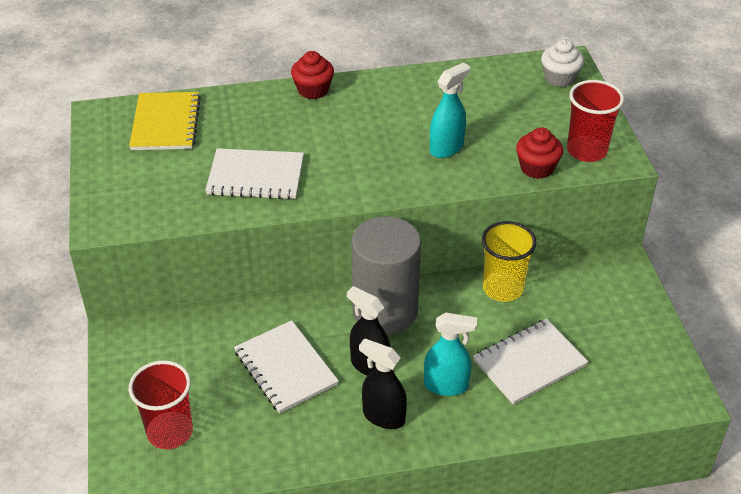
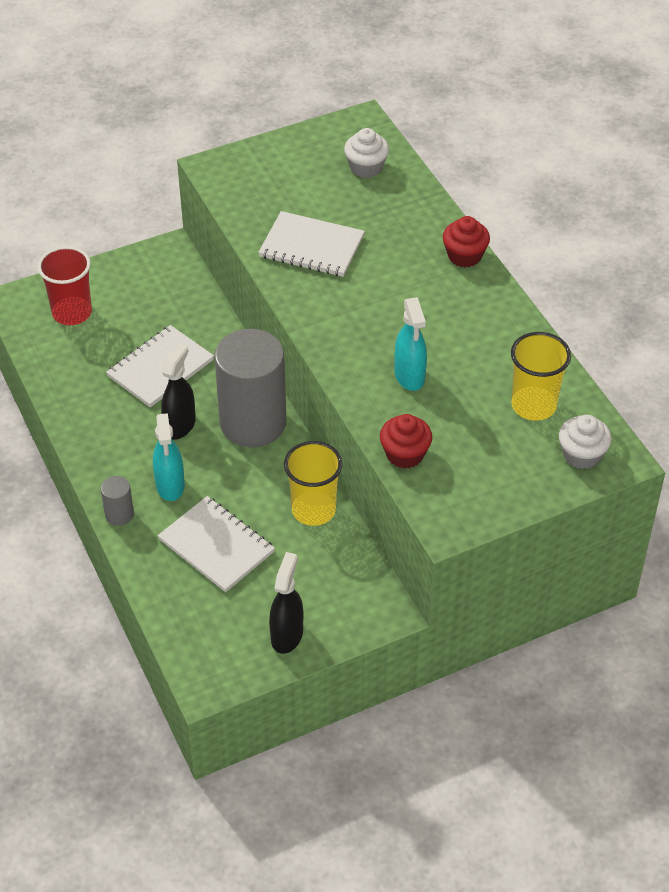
camera: 75 degrees right, 5 degrees up
yellow notebook [129,92,201,150] -> white cupcake [344,128,389,178]
white notebook [205,148,304,199] -> white notebook turned 60 degrees counterclockwise [258,211,365,277]
black spray bottle [359,338,407,429] -> black spray bottle moved to [269,552,303,654]
turquoise spray bottle [430,62,470,158] -> turquoise spray bottle turned 45 degrees clockwise [394,297,427,391]
red cup [567,80,624,162] -> none
none -> grey cylinder [101,476,134,526]
none -> yellow cup [511,332,571,421]

